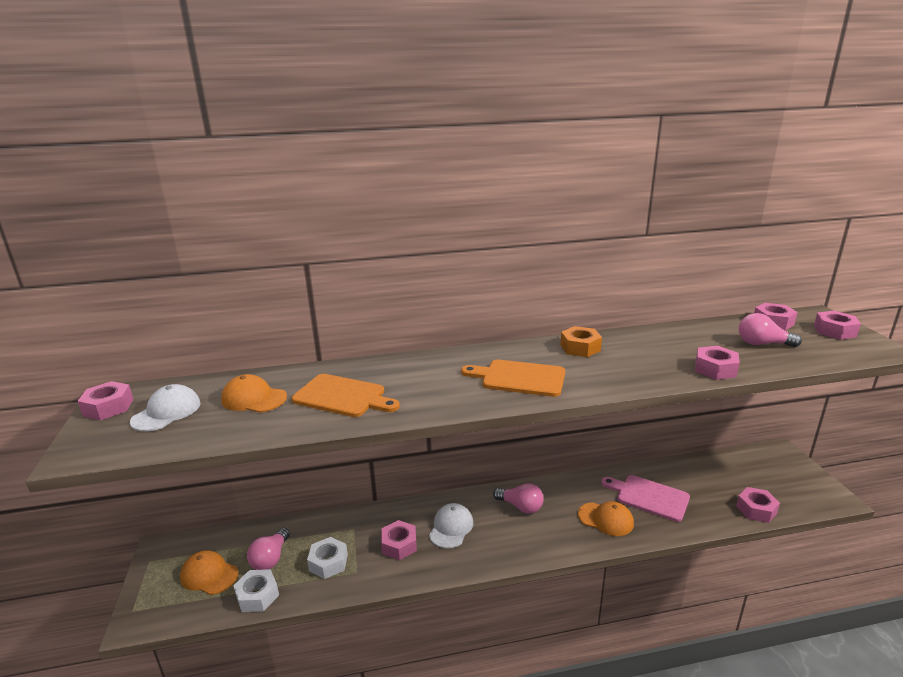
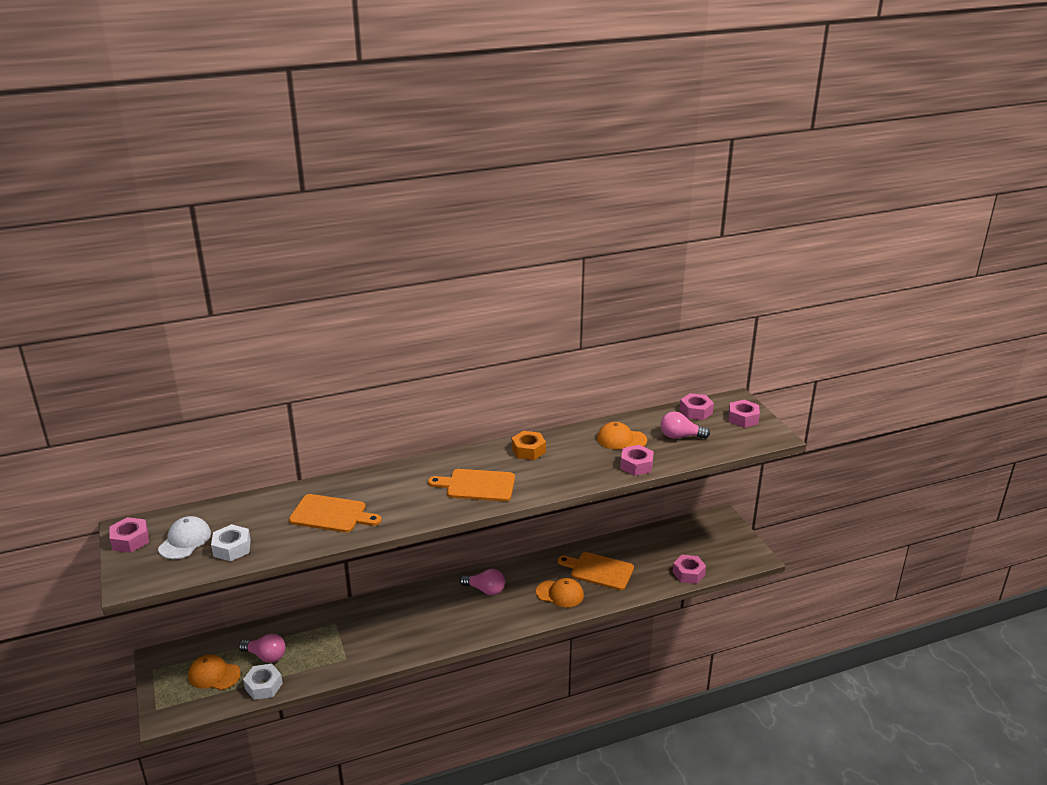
camera: 10 degrees left, 5 degrees up
orange cap [221,374,287,412] -> orange cap moved to [597,422,647,449]
pink light bulb [247,528,290,570] -> pink light bulb turned 75 degrees counterclockwise [239,633,285,663]
white nut [307,537,348,579] -> white nut moved to [211,524,251,562]
pink nut [381,520,417,560] -> none
white cap [429,503,474,548] -> none
pink cutting board [601,475,690,522] -> orange cutting board [558,552,634,590]

